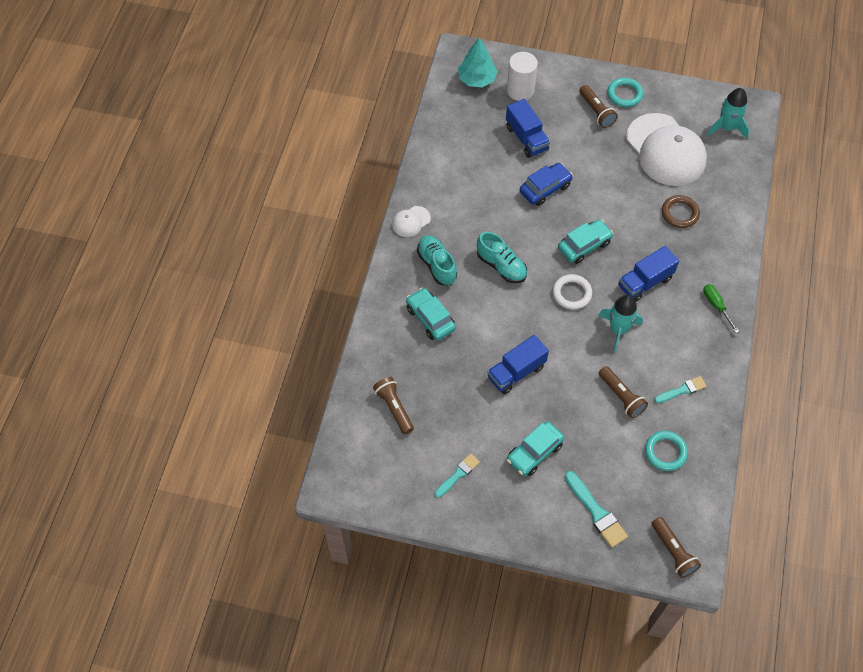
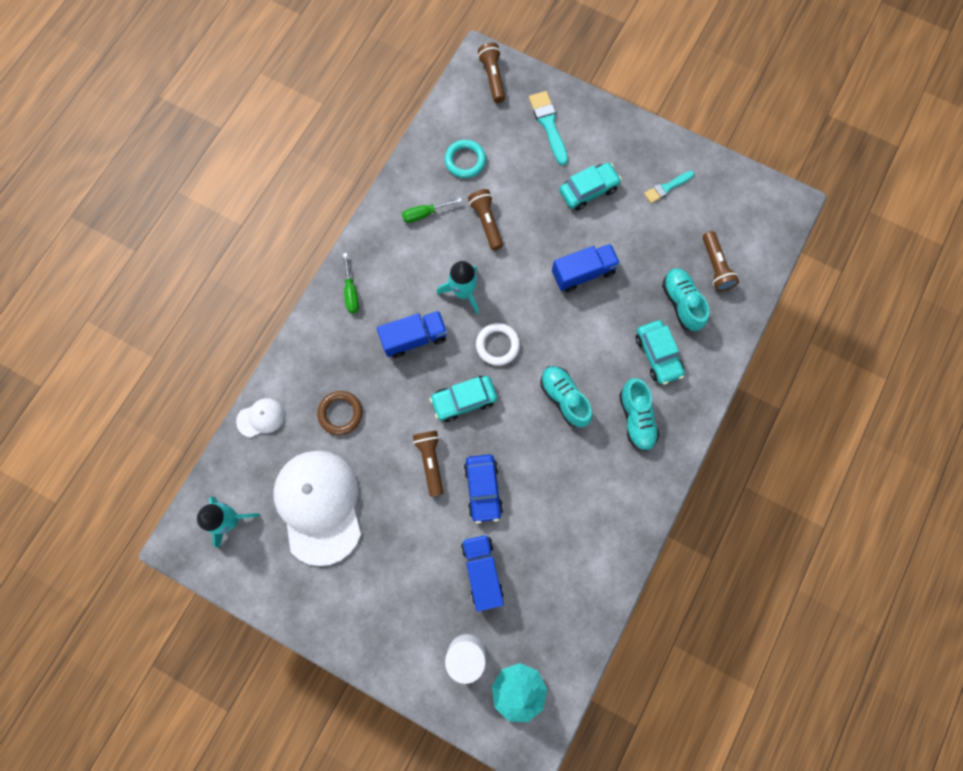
camera: 165 degrees left, 15 degrees up
white cap [392,206,431,237] -> white cap moved to [236,398,285,437]
blue car [520,163,573,206] -> blue car turned 75 degrees counterclockwise [464,454,503,524]
brown flashlight [579,85,618,128] -> brown flashlight moved to [413,431,444,497]
turquoise ring [607,78,643,107] -> none
turquoise brush [654,376,707,403] -> green screwdriver [402,198,462,223]
none -> turquoise shoe [662,268,709,331]

